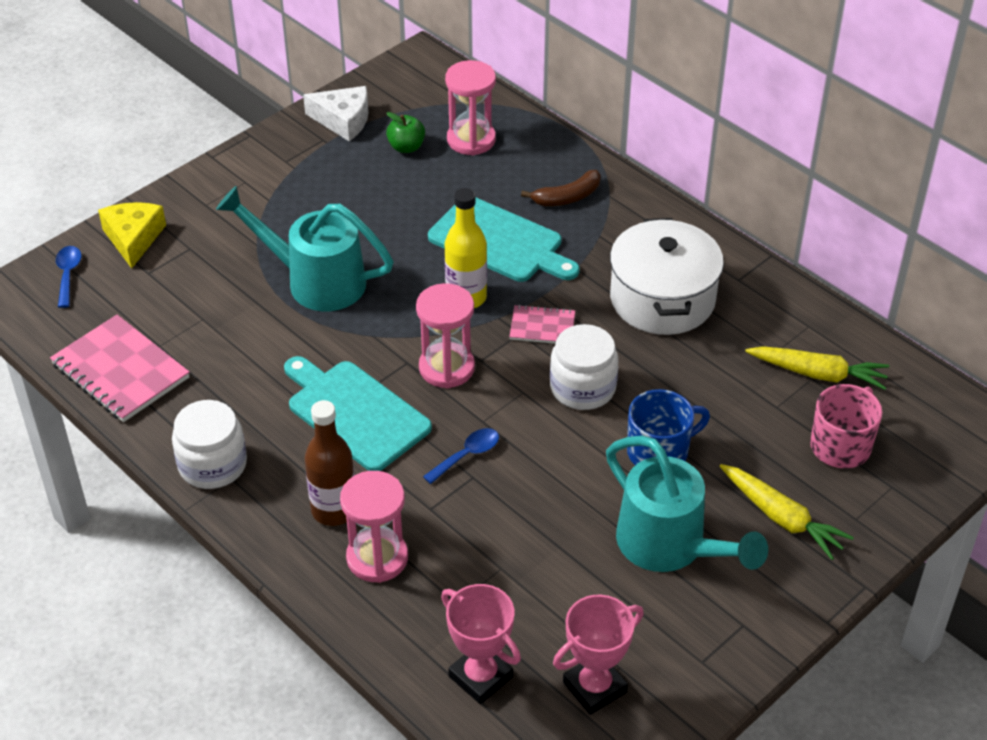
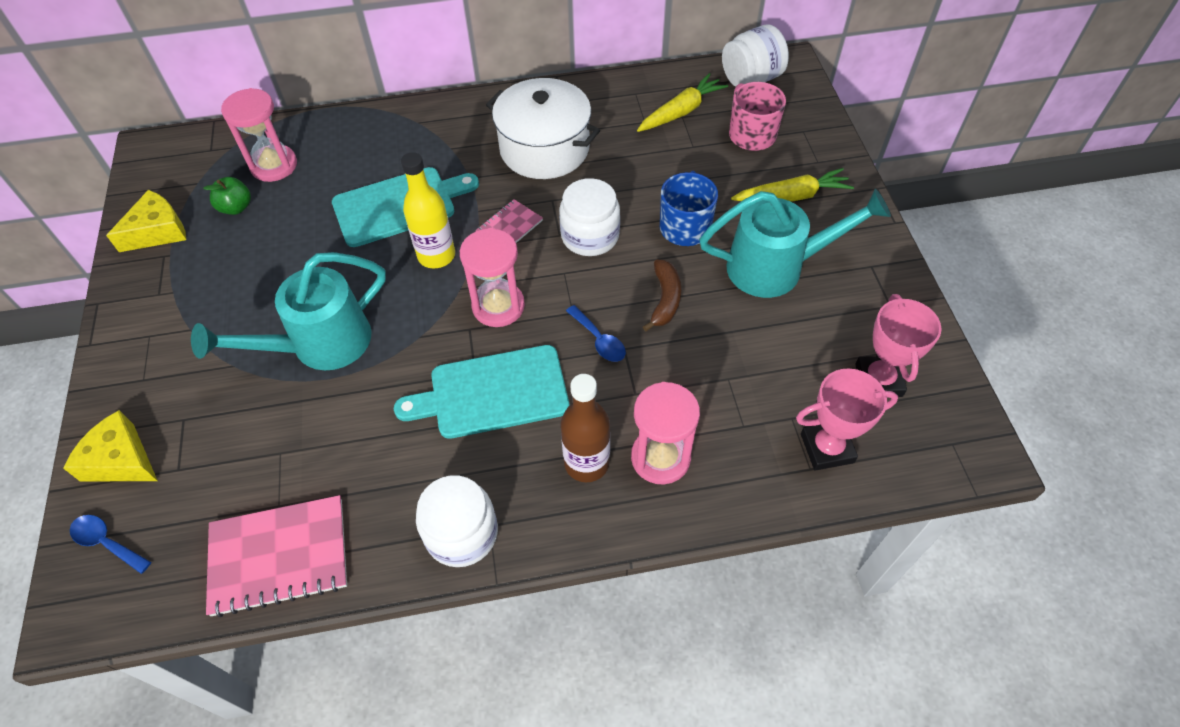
camera: 55 degrees left, 10 degrees up
white cheese [303,86,369,141] -> yellow cheese [106,190,186,252]
blue spoon [423,428,499,484] -> blue spoon turned 150 degrees clockwise [566,305,626,362]
brown banana [521,170,601,206] -> brown banana moved to [643,259,681,331]
none -> white jar [722,24,789,87]

